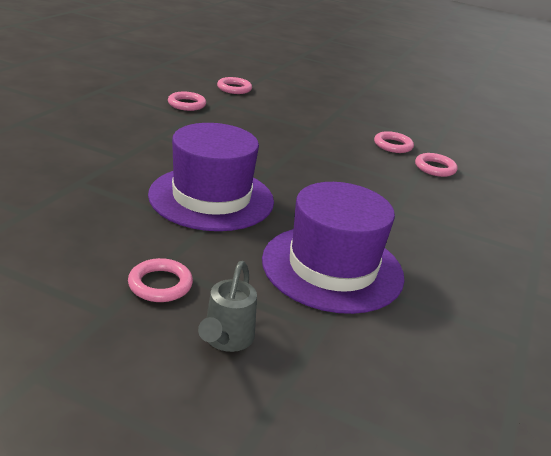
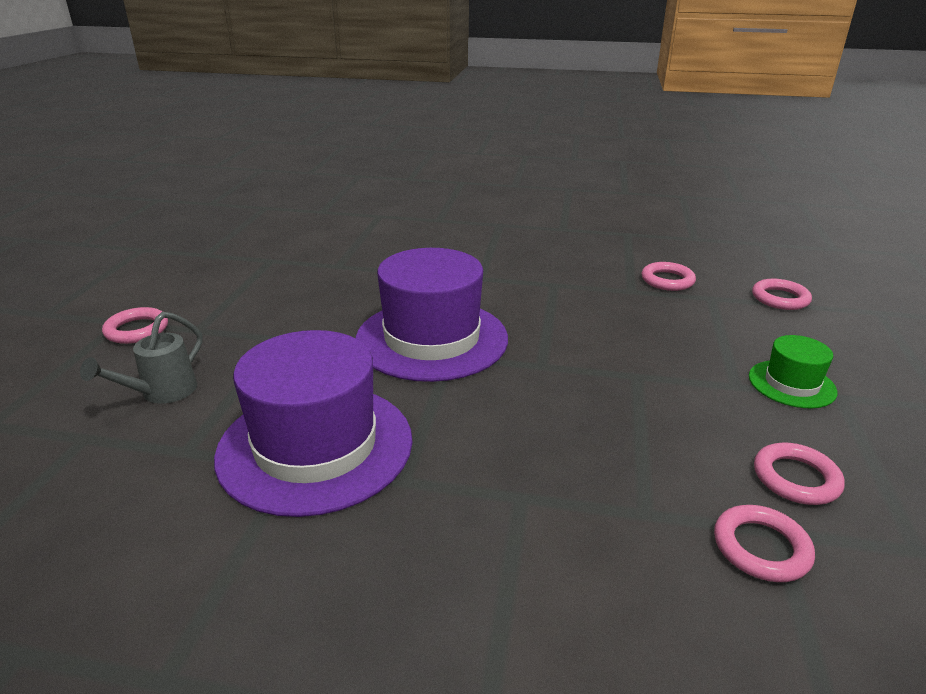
camera: 80 degrees right, 0 degrees up
pink ring [128,258,193,302] -> pink ring moved to [102,307,168,344]
grey watering can [198,261,257,352] -> grey watering can turned 60 degrees counterclockwise [80,312,203,404]
none -> green hat [749,335,837,408]

